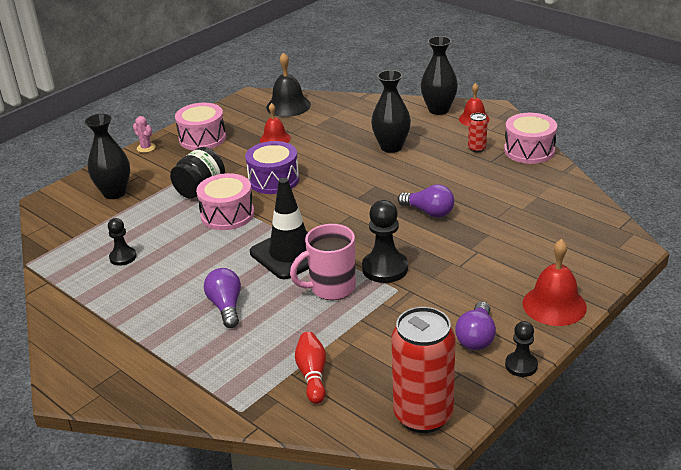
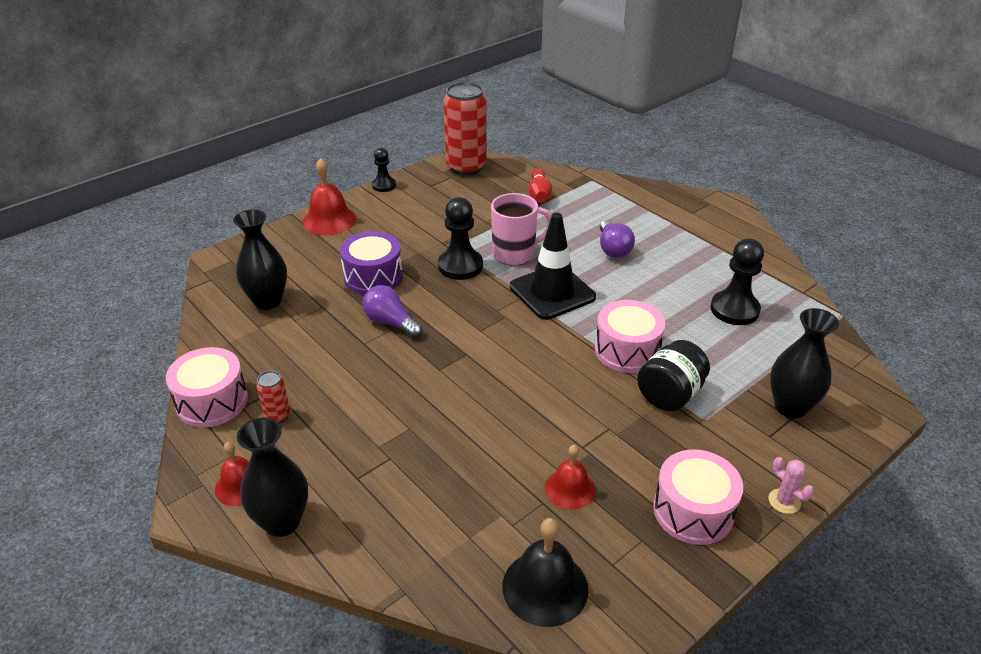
camera: 175 degrees left, 5 degrees up
black pawn [108,218,137,266] -> black pawn [710,238,764,325], size x1.65
purple drum [245,141,299,194] -> purple drum moved to [340,231,403,295]
black vase [371,70,411,153] -> black vase moved to [233,209,287,310]
purple light bulb [455,302,496,350] -> none

